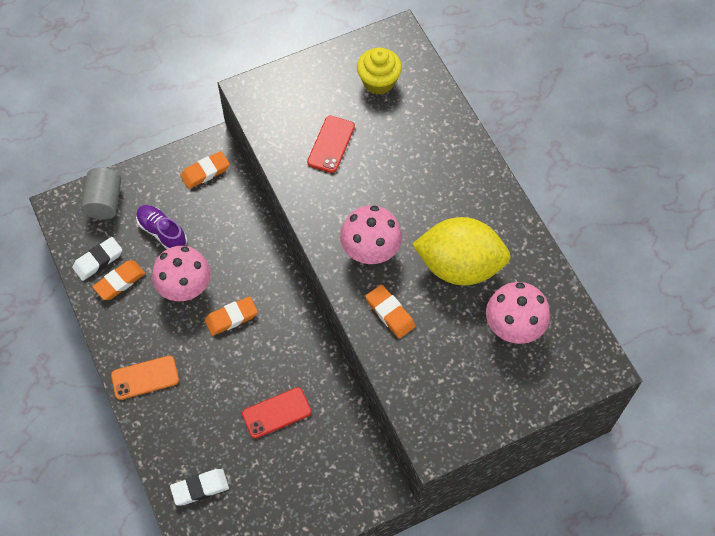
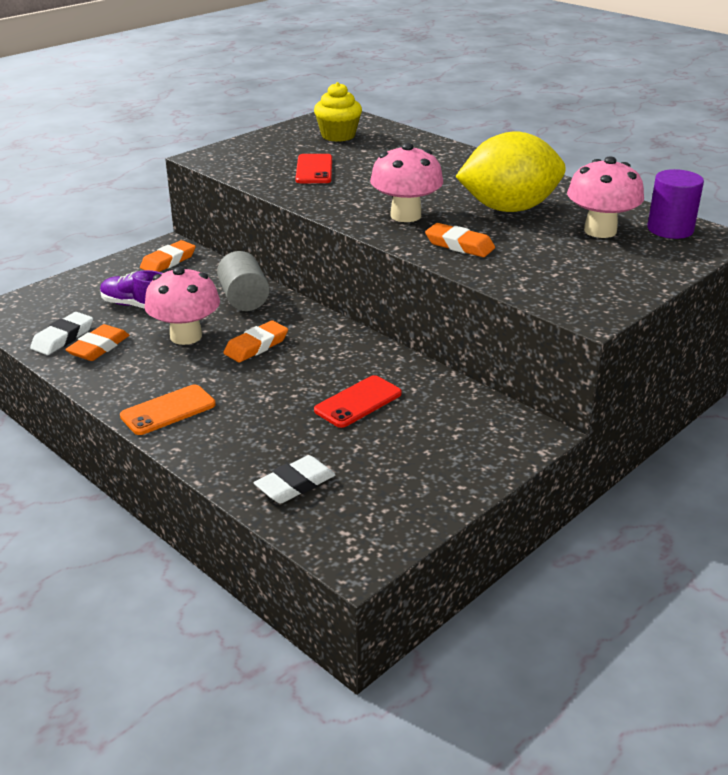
camera: 20 degrees left, 30 degrees down
grey cylinder [81,167,121,220] -> grey cylinder moved to [217,251,269,311]
none -> purple cylinder [647,169,704,239]

